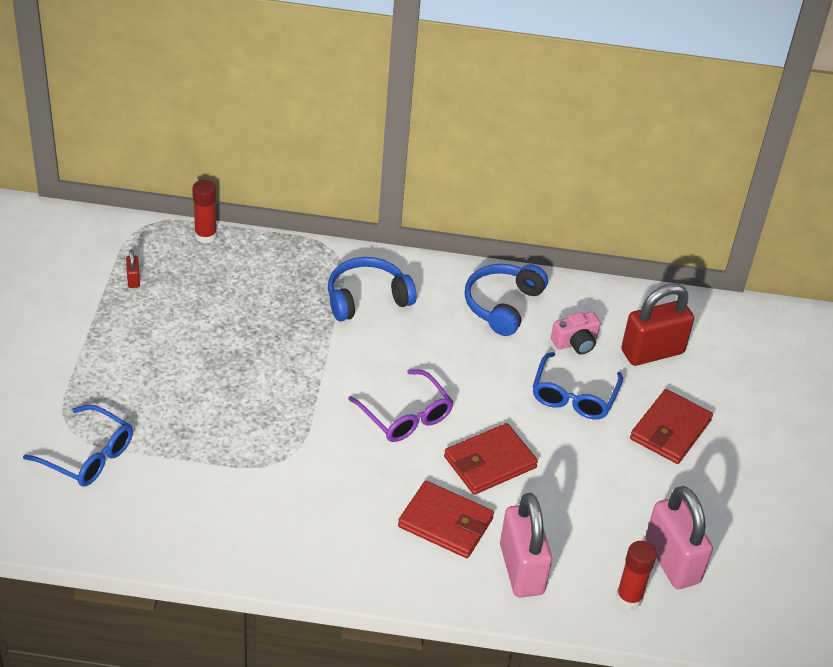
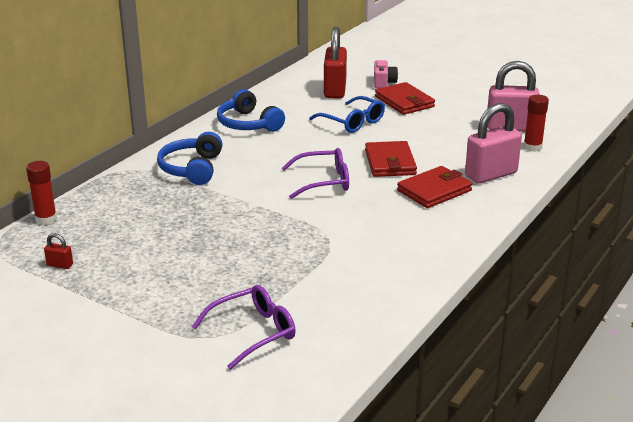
camera: 60 degrees left, 15 degrees down
blue glasses [23,405,133,487] -> purple glasses [192,285,296,370]
pink padlock [500,493,552,597] -> pink padlock turned 45 degrees counterclockwise [465,103,522,184]
pink camera [551,312,601,354] -> pink camera moved to [374,60,398,88]

